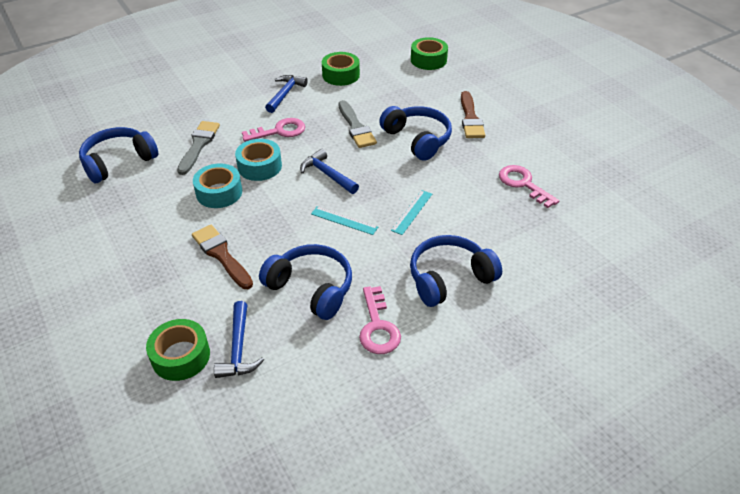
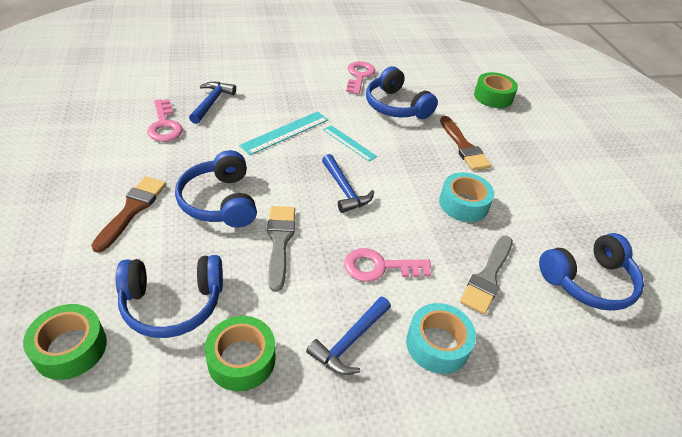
camera: 165 degrees left, 0 degrees up
blue hammer [214,301,264,378] -> blue hammer moved to [189,82,236,124]
turquoise tape [235,139,282,181] -> turquoise tape moved to [406,303,476,374]
turquoise ruler [391,190,432,235] -> turquoise ruler [239,111,328,155], size x1.51
blue headphones [410,235,502,307] -> blue headphones moved to [116,255,223,338]

